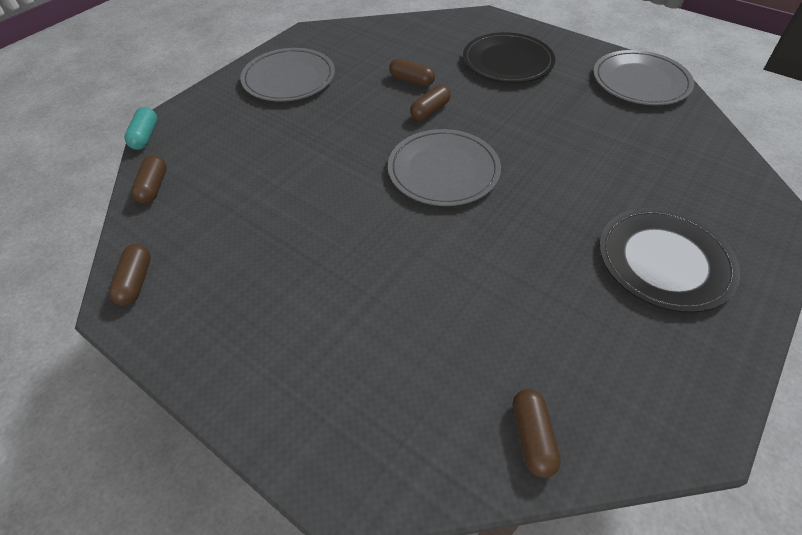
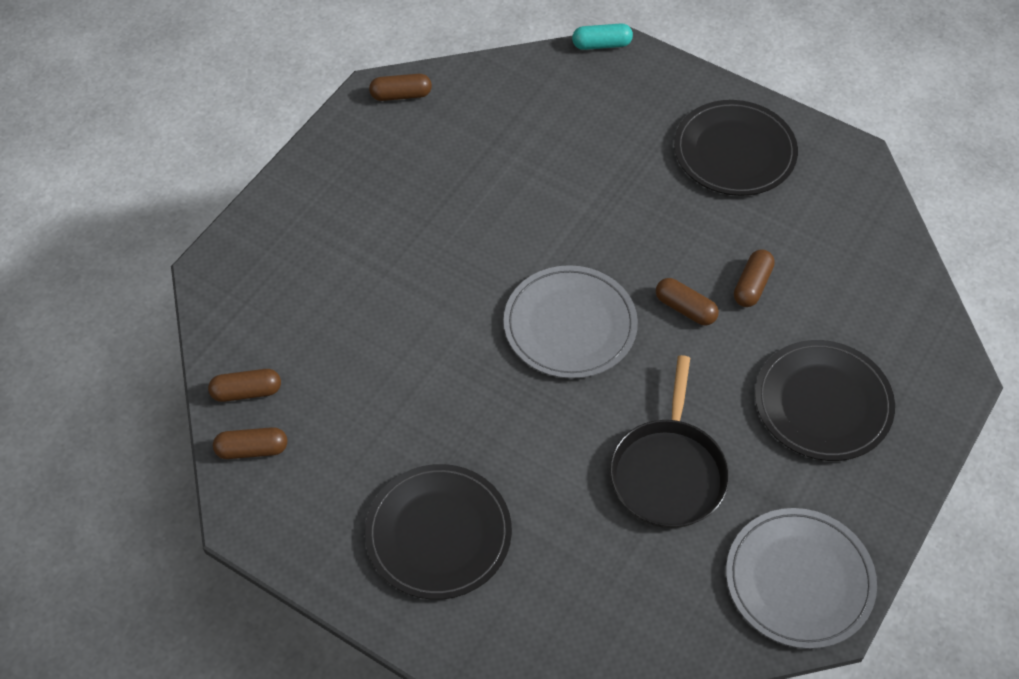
camera: 85 degrees right, 5 degrees up
brown capsule [131,155,167,204] -> brown capsule moved to [213,427,287,459]
grey plate [240,48,335,101] -> black plate [674,100,798,196]
none -> black pan [610,355,729,528]

